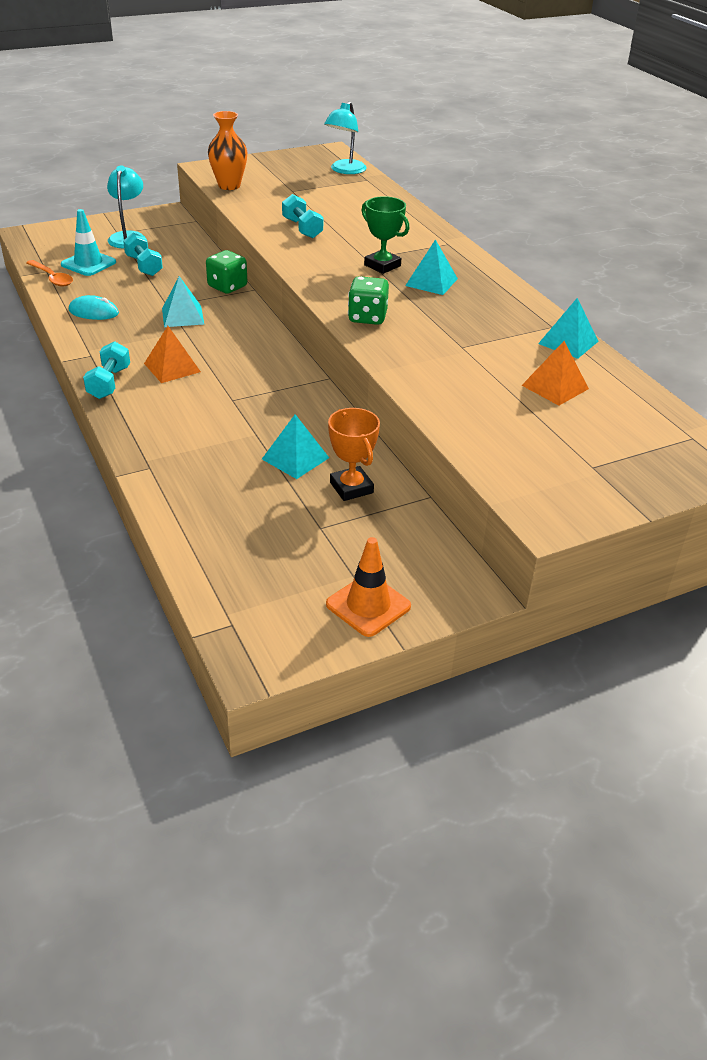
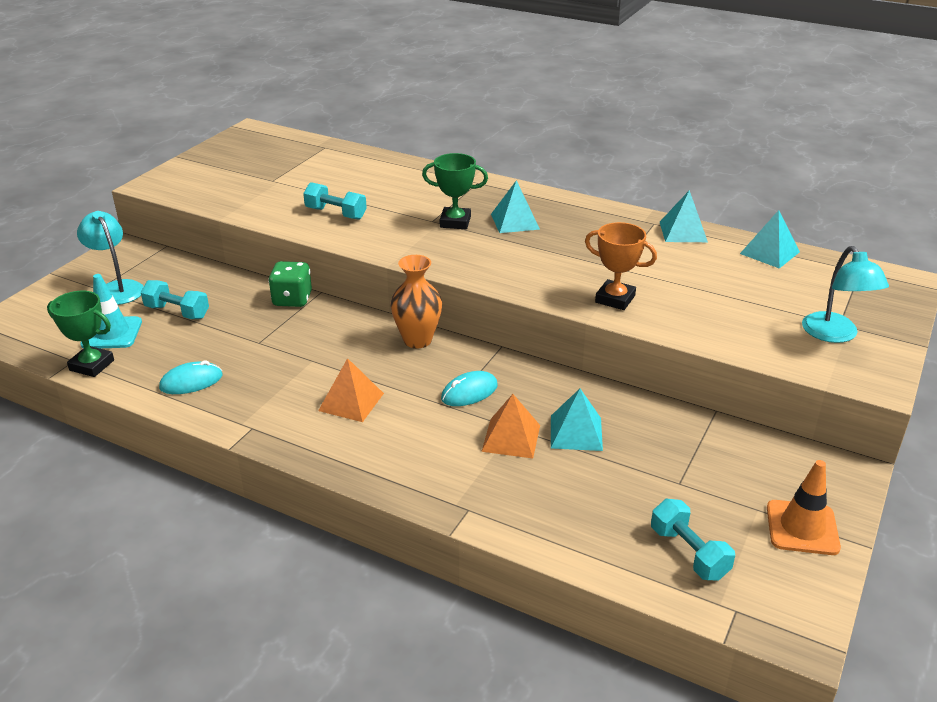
camera: 35 degrees left, 5 degrees down
orange spoon [26,260,73,287] -> green trophy [47,291,114,377]
turquoise dumbbell [83,341,130,399] -> turquoise dumbbell moved to [651,499,735,580]
turquoise pyramid [162,276,204,327] -> turquoise pyramid moved to [740,210,800,269]
orange vase [208,111,247,190] -> orange vase moved to [390,255,442,348]
turquoise lamp [324,101,367,174] -> turquoise lamp moved to [802,246,889,343]
orange trophy [328,408,380,501] -> orange trophy moved to [585,222,657,310]
green dice [348,276,389,325] -> none
orange pyramid [521,341,589,406] -> orange pyramid moved to [481,394,540,459]
none -> turquoise mouse [441,371,498,406]

